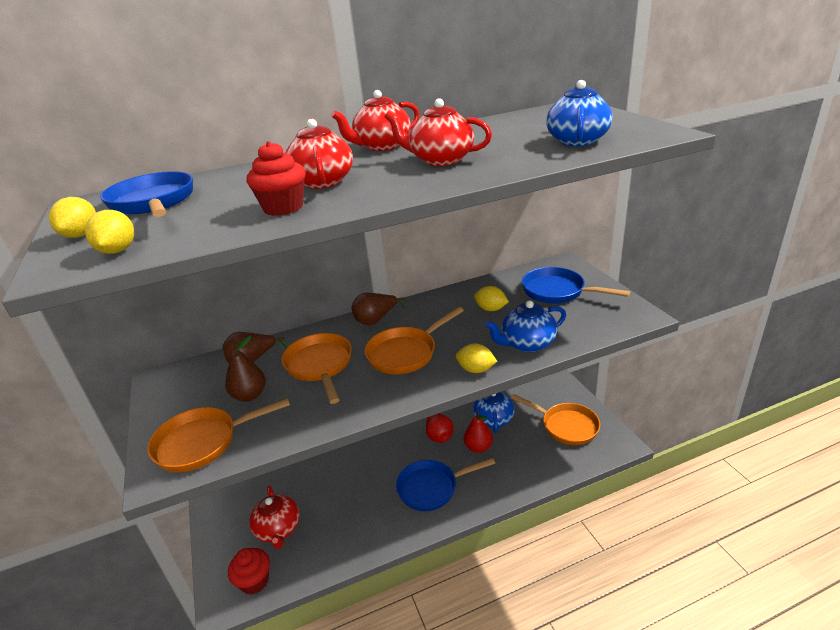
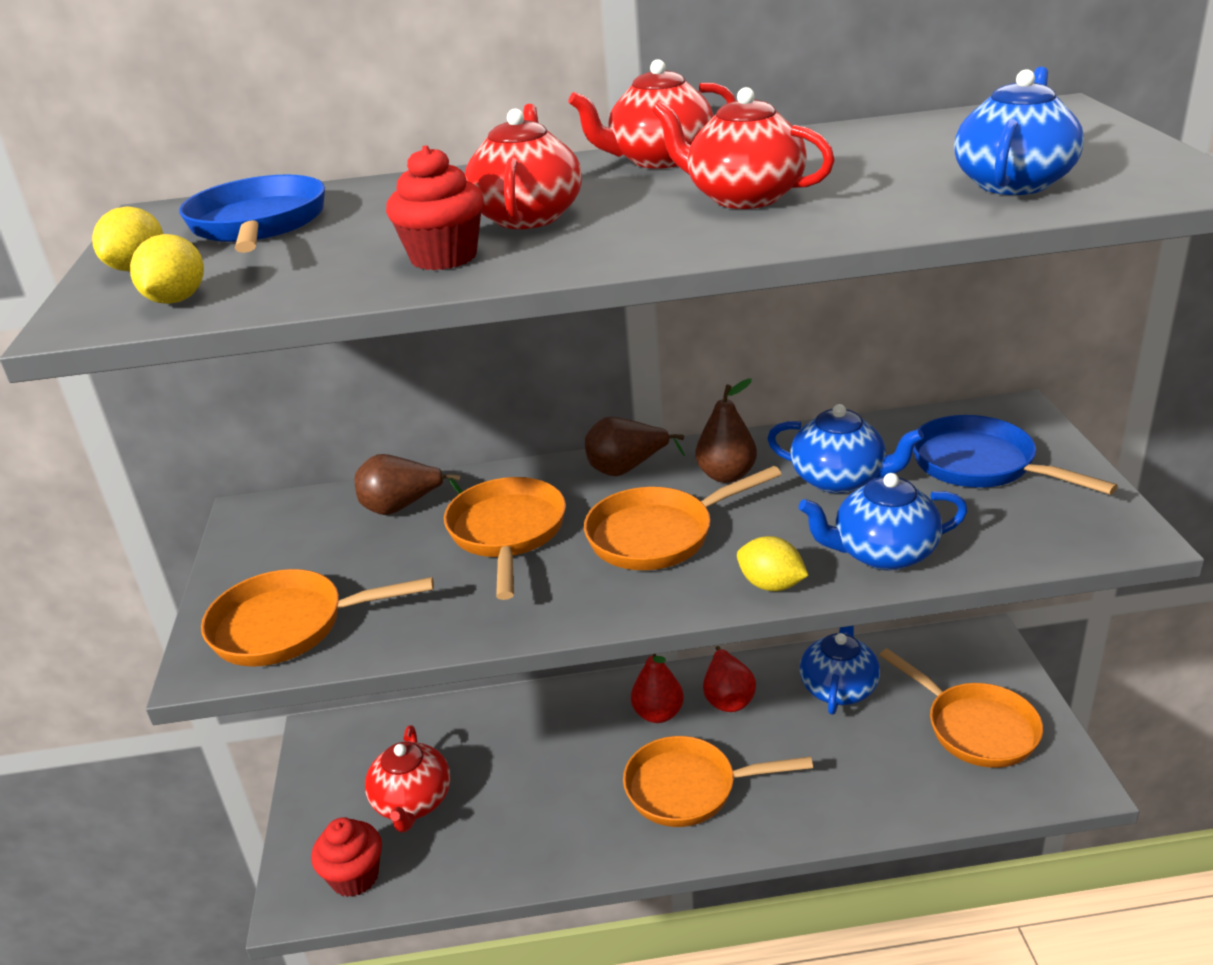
camera: 15 degrees right, 0 degrees up
brown pear [225,336,266,402] -> brown pear moved to [695,379,757,483]
blue pan [396,458,495,511] -> orange pan [623,736,813,827]
red pear [464,412,493,453] -> red pear moved to [631,654,684,723]
yellow lemon [474,286,509,311] -> blue teapot [767,404,924,493]

